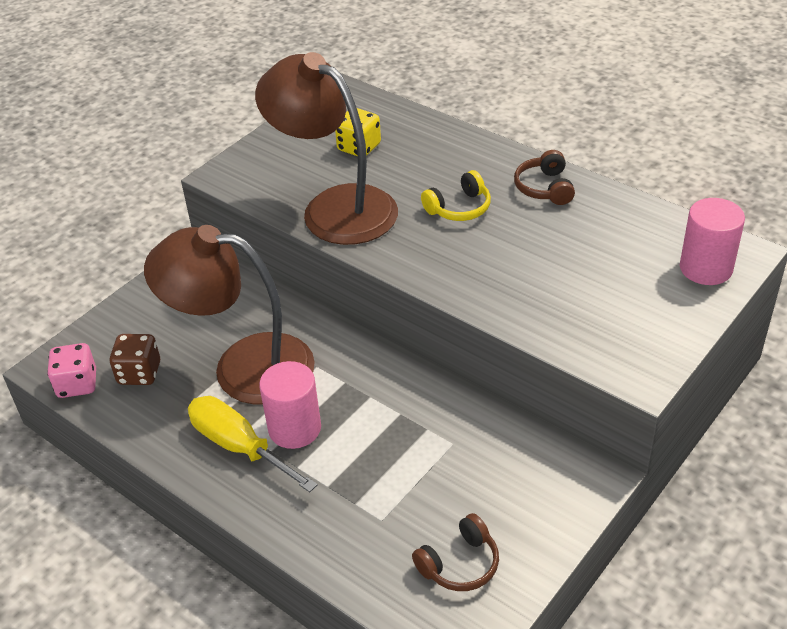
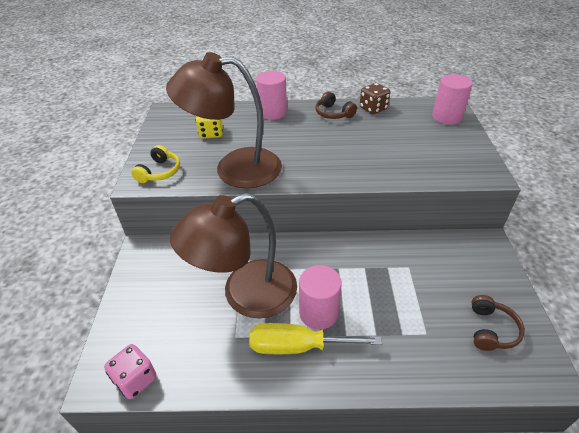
camera: 40 degrees left, 0 degrees up
brown dice [109,334,160,385] -> brown dice moved to [360,83,390,114]
yellow headphones [421,170,491,221] -> yellow headphones moved to [131,145,180,183]
none -> pink cylinder [256,71,287,120]

